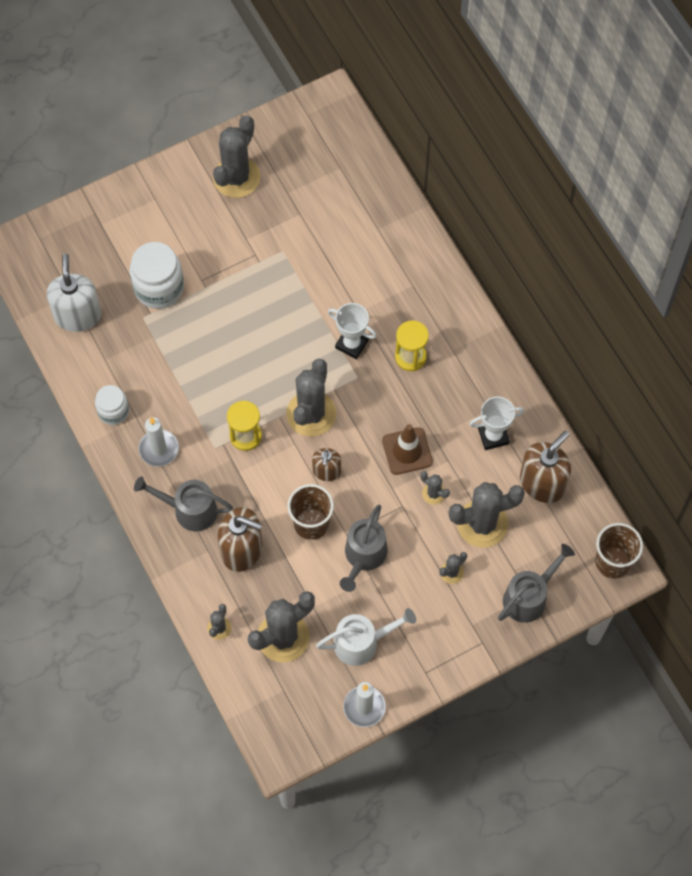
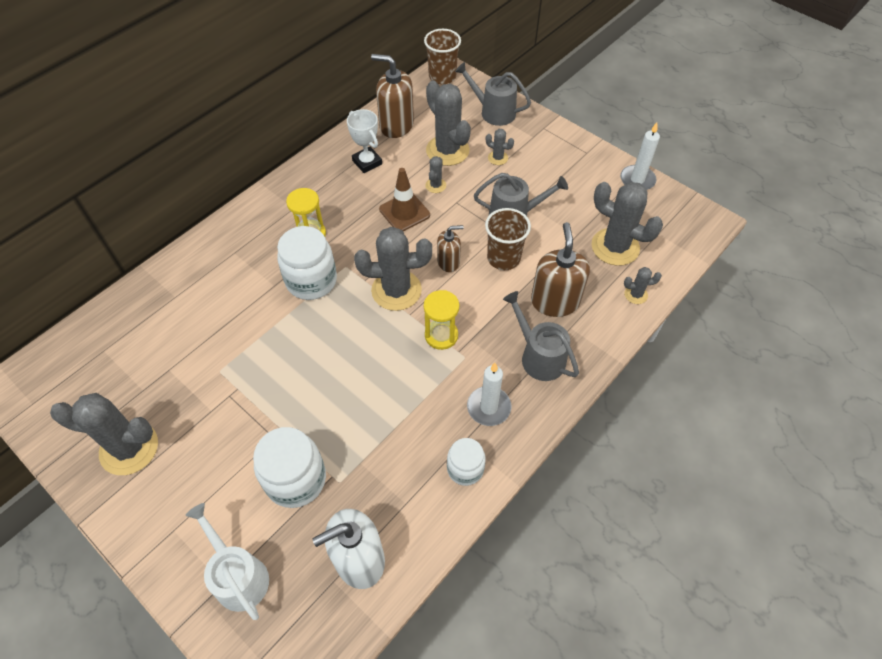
camera: 110 degrees left, 10 degrees down
grey watering can [134,476,233,532] -> grey watering can turned 150 degrees clockwise [503,291,579,381]
white watering can [316,608,416,666] -> white watering can moved to [186,503,269,620]
white trophy [328,303,377,359] -> white jar [277,226,337,300]

